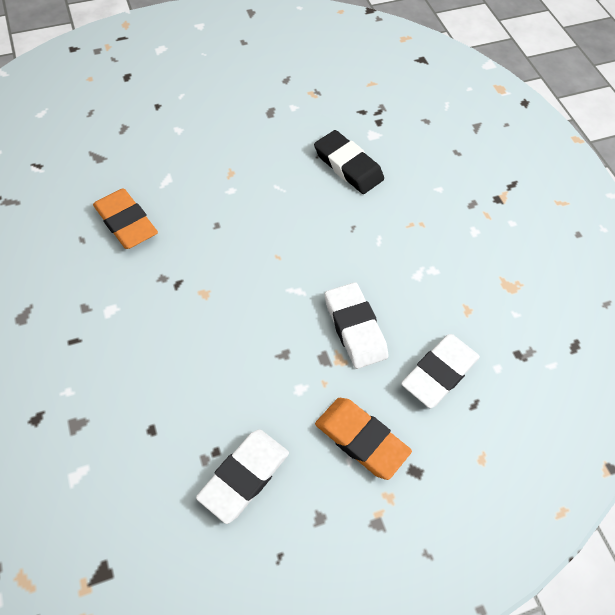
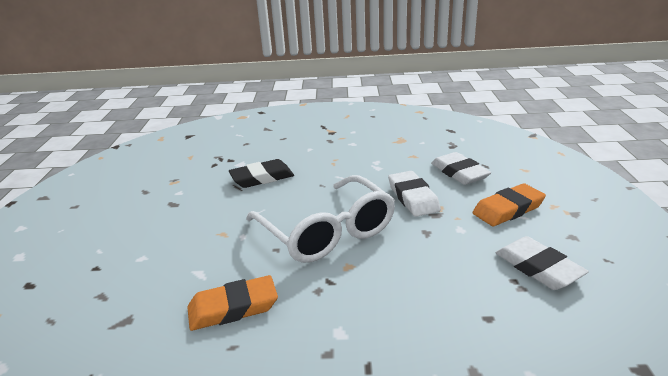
camera: 65 degrees left, 30 degrees down
white eraser [325,282,388,369] -> white eraser turned 75 degrees clockwise [388,171,441,217]
none -> white glasses [246,175,395,263]

